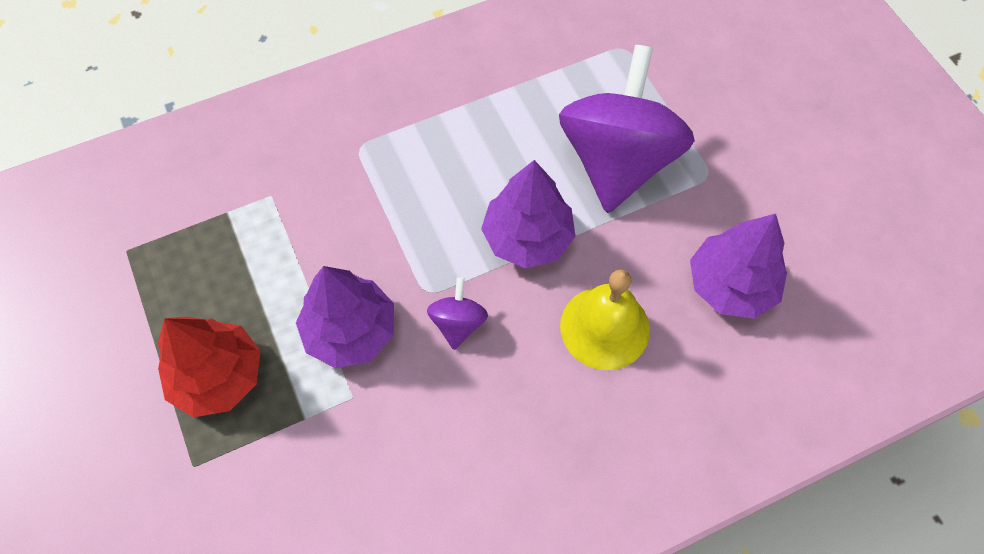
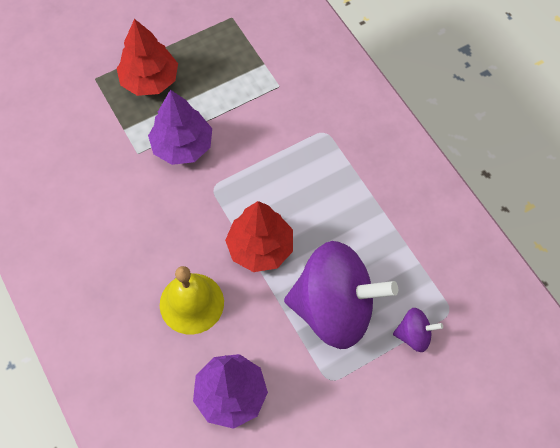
camera: 85 degrees right, 0 degrees up
purple spinning top [427,277,488,350] -> purple spinning top moved to [393,308,443,352]
purple tree [481,160,576,268] -> red tree [225,201,293,272]

